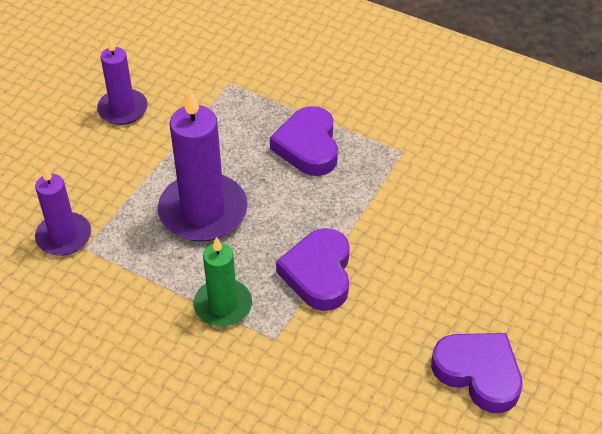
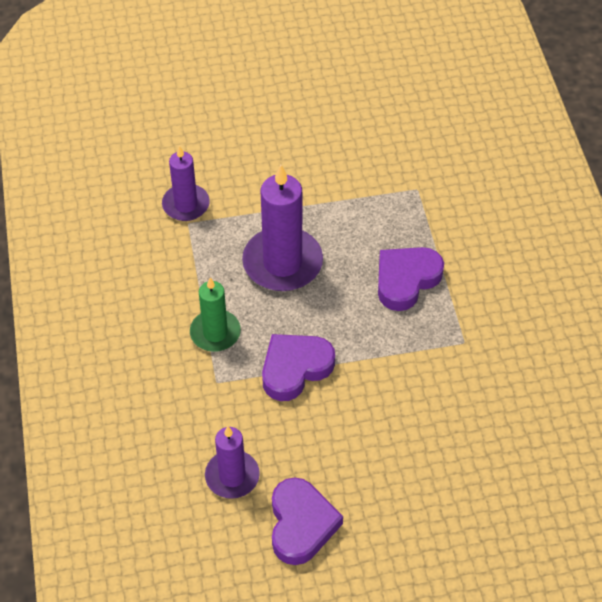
camera: 50 degrees right, 5 degrees up
purple candle [97,38,148,125] -> purple candle moved to [205,426,260,499]

